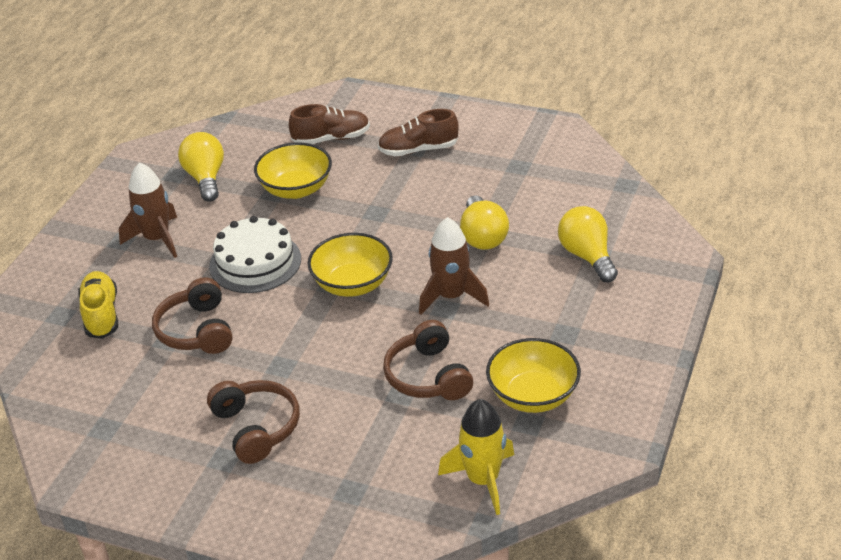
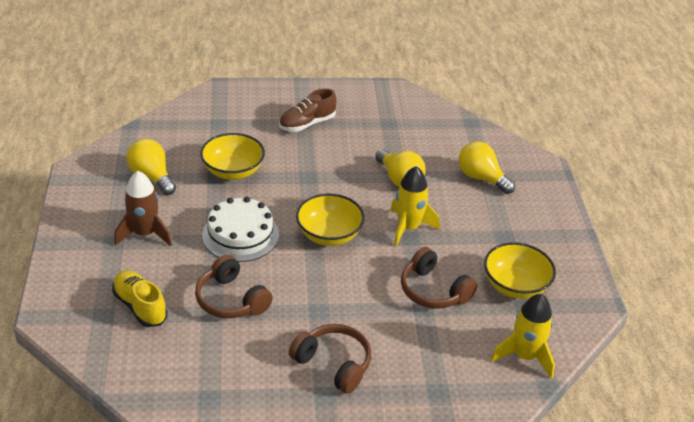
camera: 30 degrees left, 0 degrees up
brown shoe [289,104,370,144] -> none
brown rocket [419,217,489,315] -> yellow rocket [390,166,440,247]

